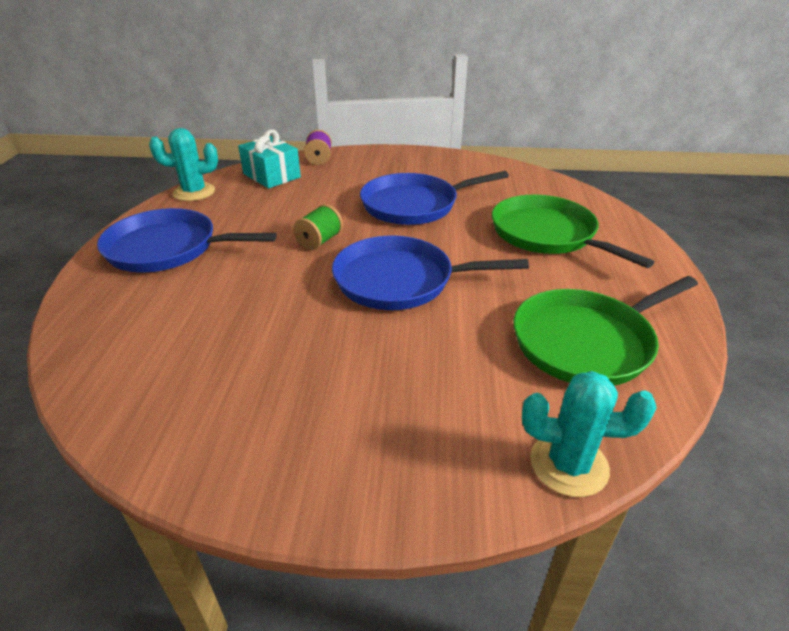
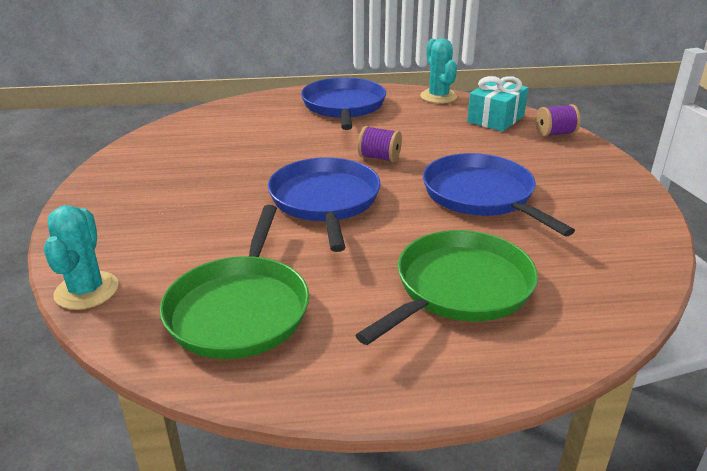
camera: 80 degrees right, 5 degrees down
green spool [293,204,343,250] -> purple spool [358,126,402,162]
green pan [513,276,698,386] -> green pan turned 135 degrees counterclockwise [160,205,309,359]

